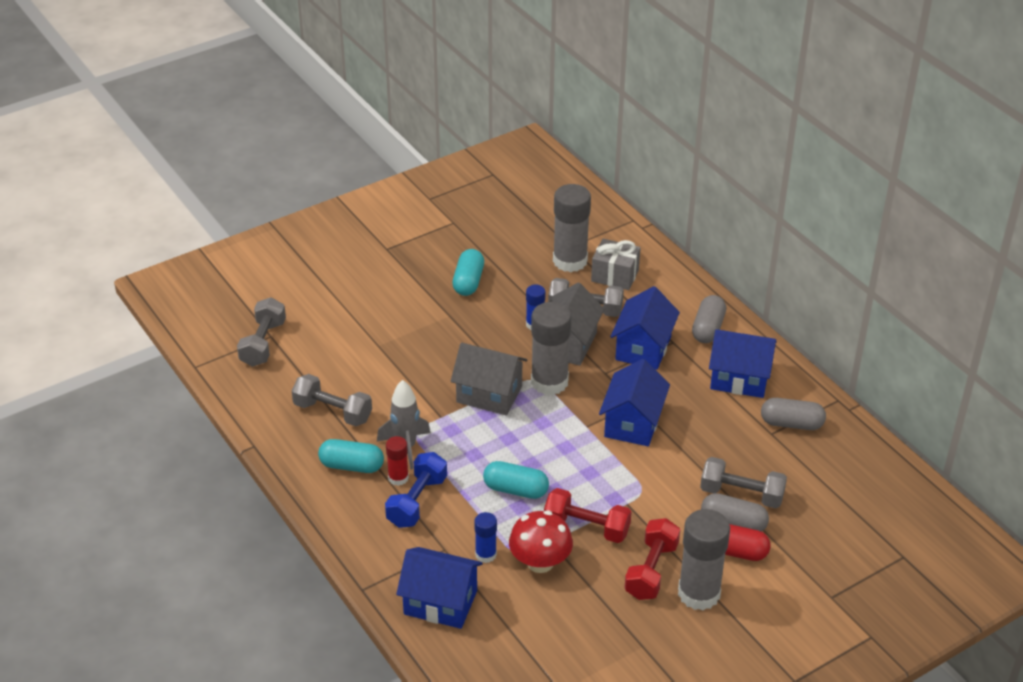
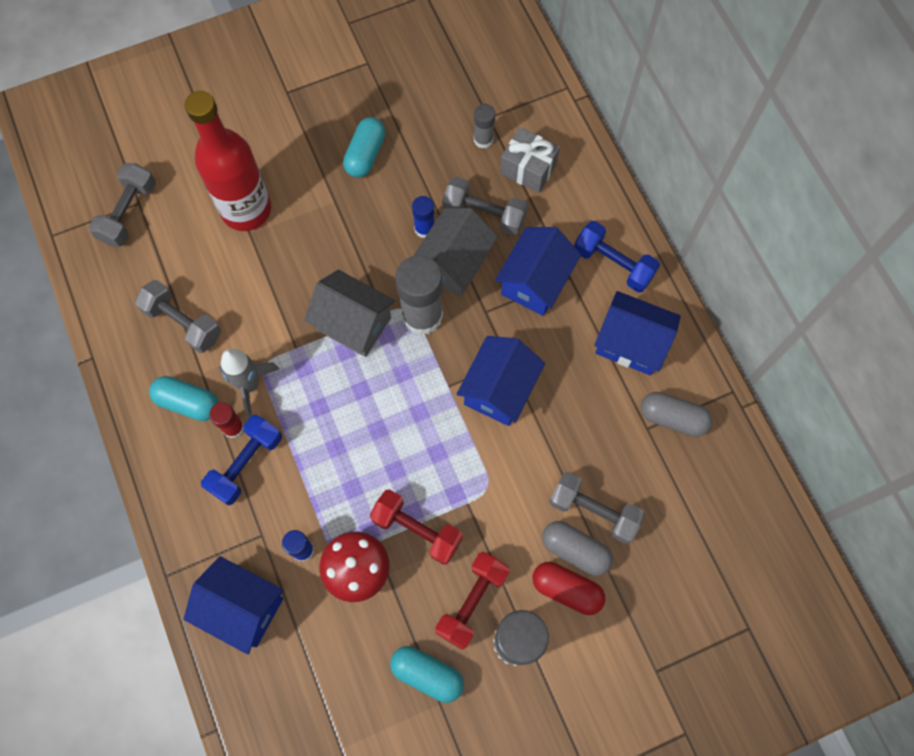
camera: 10 degrees right, 30 degrees up
turquoise capsule [483,461,549,499] -> turquoise capsule moved to [390,646,464,703]
grey glue stick [553,184,591,272] -> grey glue stick [474,104,496,148], size x0.51
grey capsule [692,295,726,343] -> blue dumbbell [574,221,660,292]
none -> red bottle [185,91,271,231]

